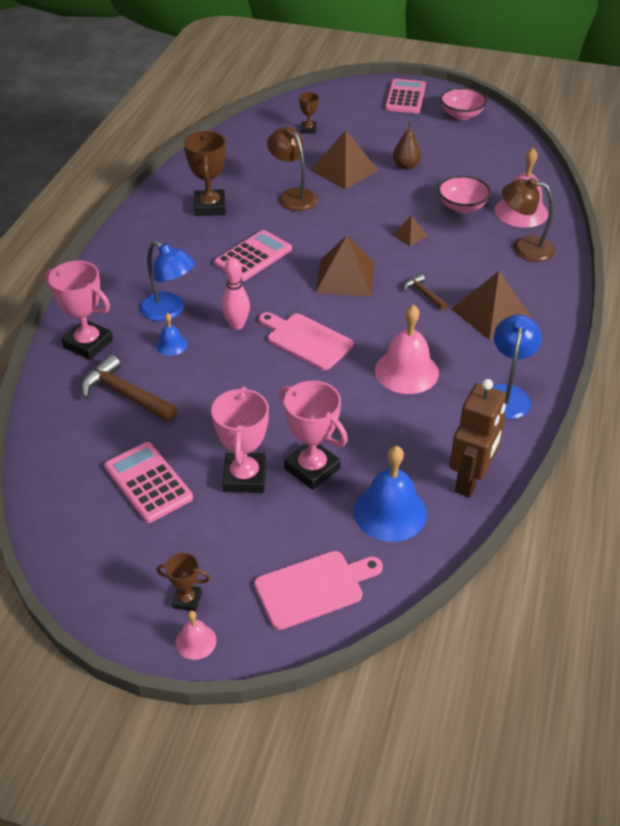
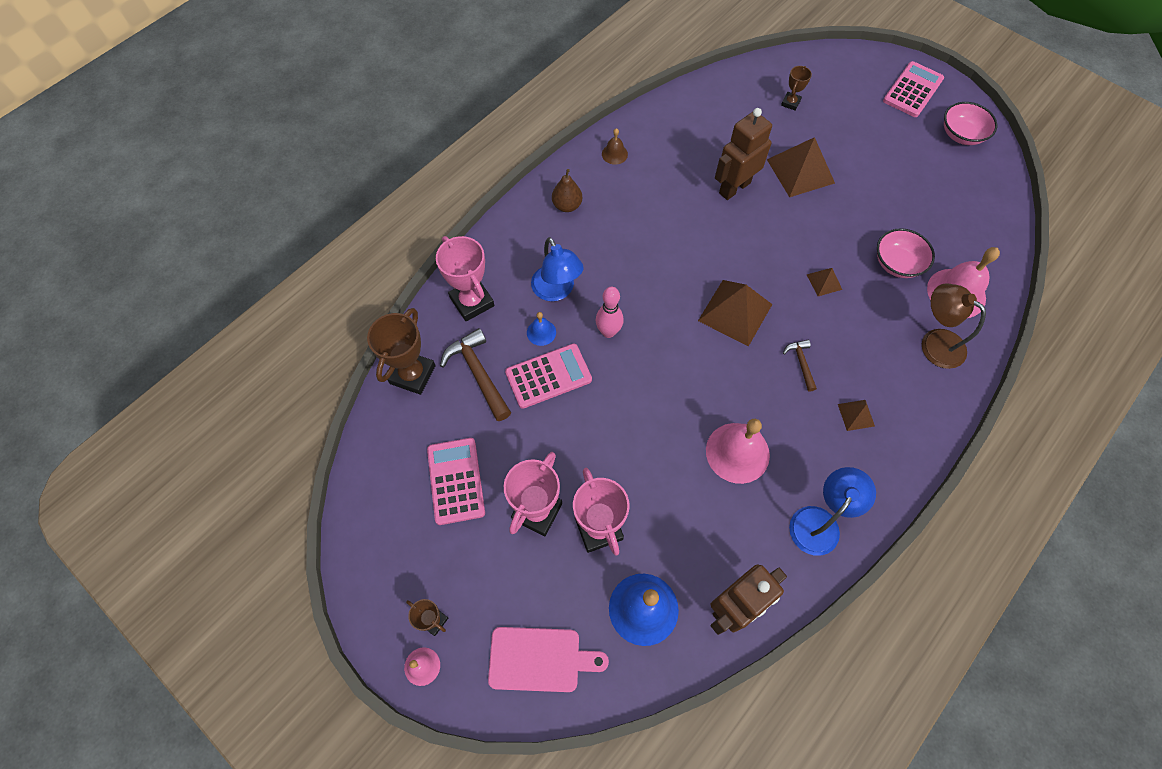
camera: 25 degrees right, 20 degrees up
brown trophy [183,131,226,216] -> brown trophy moved to [367,308,436,395]
pink calculator [214,230,292,281] -> pink calculator moved to [505,343,592,409]
pink cutting board [259,312,354,370] -> none
brown lamp [267,127,318,211] -> brown robot [715,108,772,200]
brown pear [393,122,421,170] -> brown pear moved to [552,169,582,212]
brown pyramid [452,271,532,340] -> brown pyramid [838,400,875,431], size x0.49
none -> brown bell [602,128,628,165]

